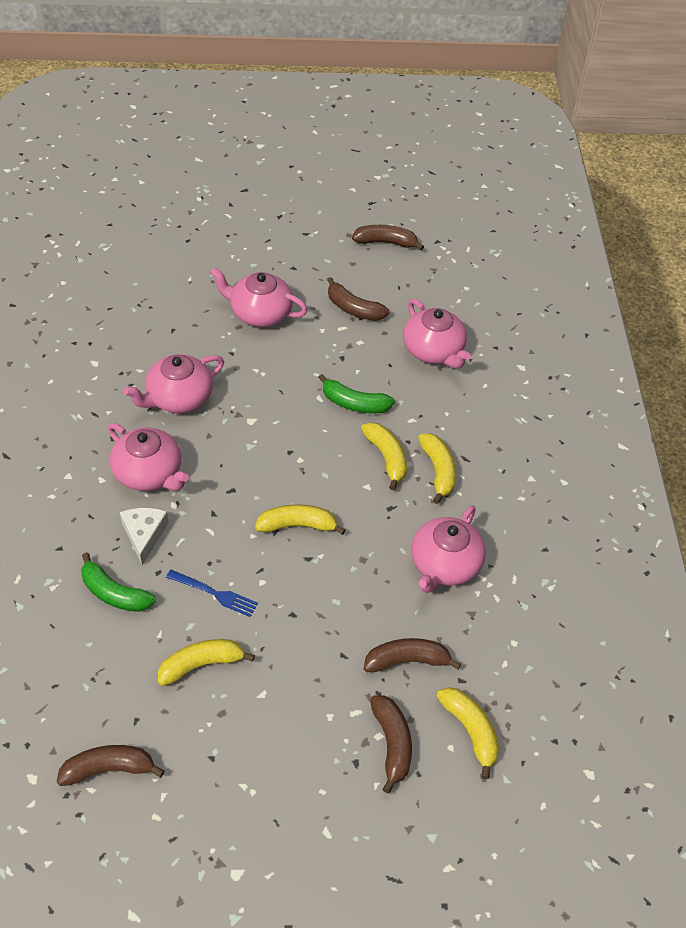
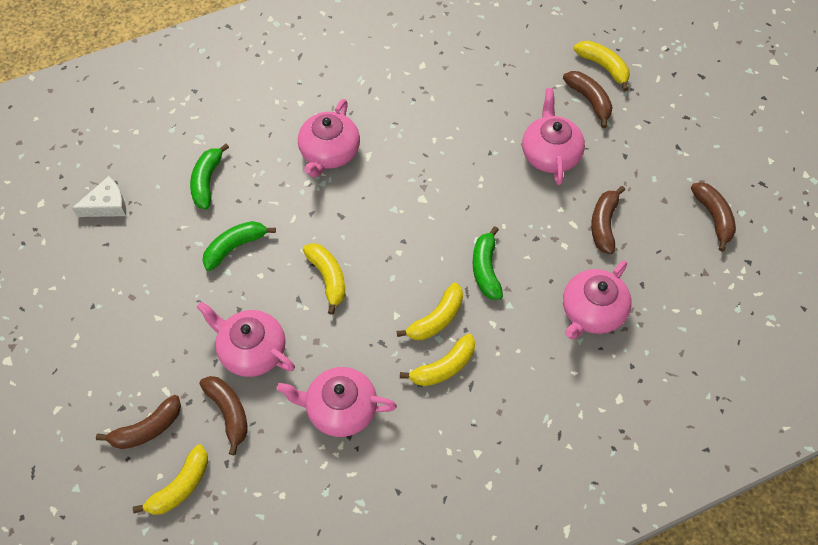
camera: 70 degrees right, 10 degrees up
brown banana [57,745,165,786] -> brown banana moved to [563,71,613,128]
white cheese [120,508,169,565] -> white cheese moved to [72,176,126,217]
pink teapot [123,354,224,413] -> pink teapot moved to [197,301,295,377]
yellow banana [158,639,255,686] -> yellow banana moved to [574,41,630,91]
blue fork [166,570,258,617] -> green banana [202,221,276,271]

